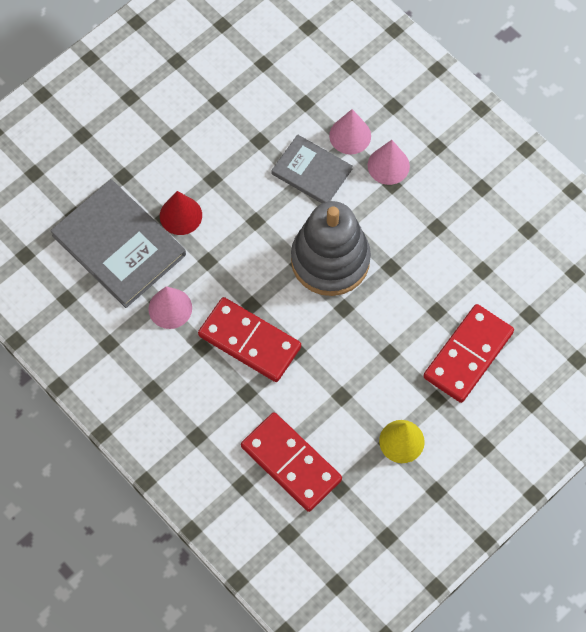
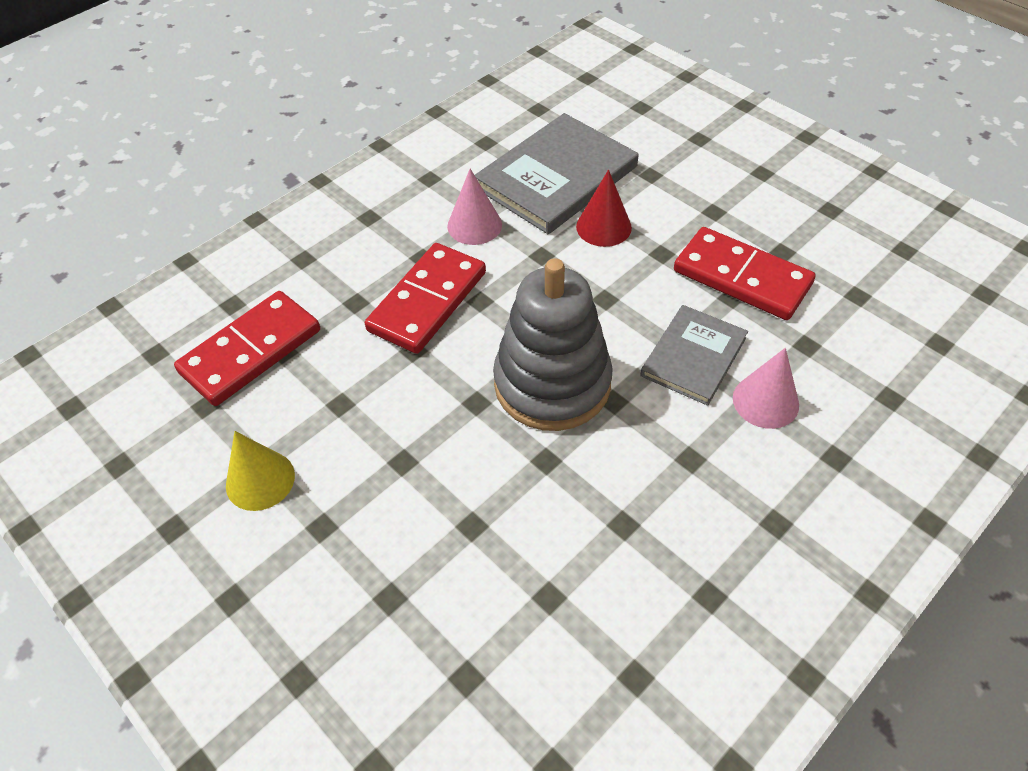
camera: 90 degrees right, 15 degrees down
pink cone [368,140,410,185] -> none
red domino [423,304,514,403] -> red domino moved to [674,227,816,320]

